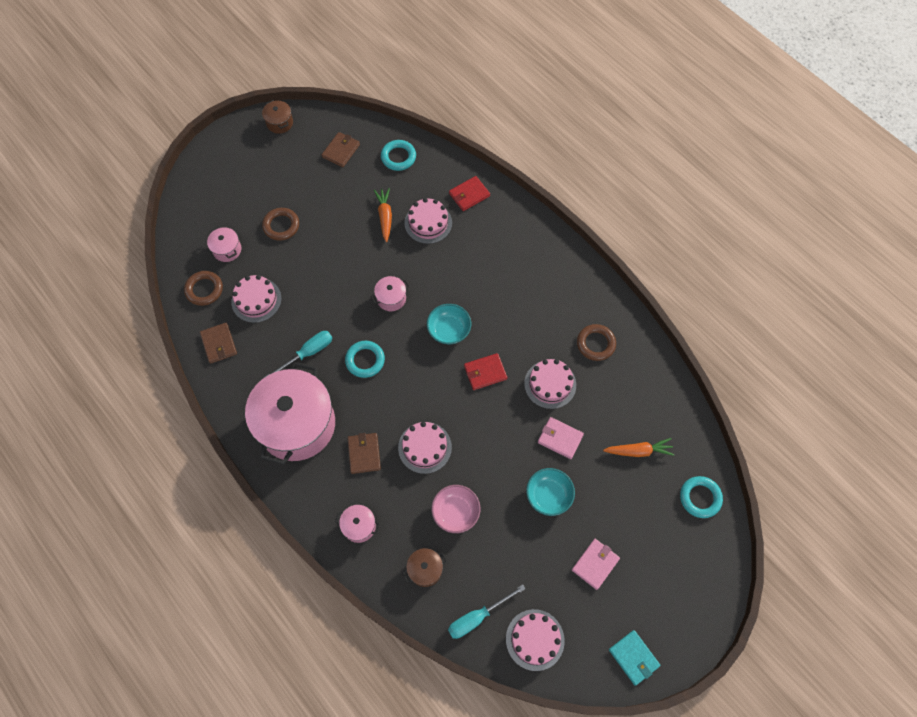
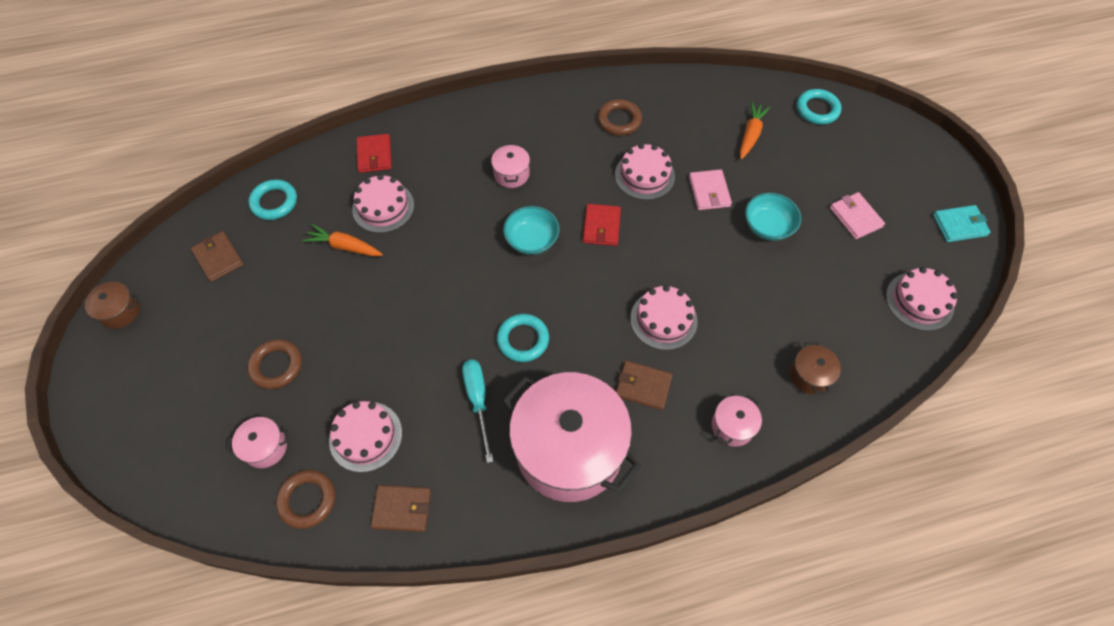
camera: 65 degrees left, 5 degrees down
pink pot [371,276,410,311] -> pink pot moved to [491,144,530,188]
pink bowl [431,485,480,533] -> none
turquoise screwdriver [448,584,526,639] -> none
pink wallet [538,417,584,459] -> pink wallet turned 60 degrees counterclockwise [689,169,732,210]

